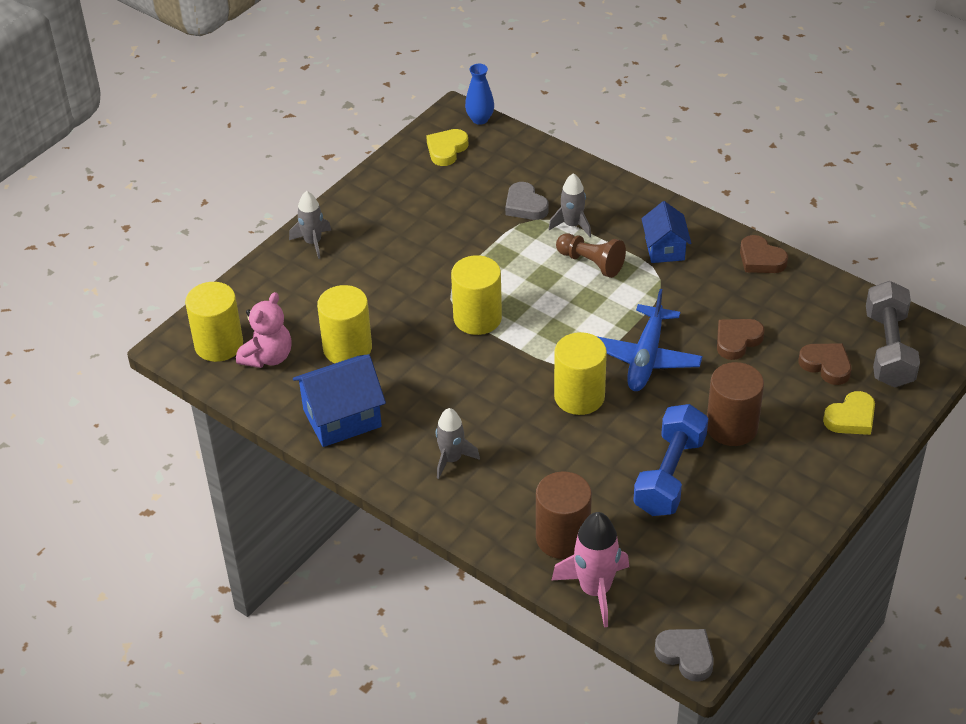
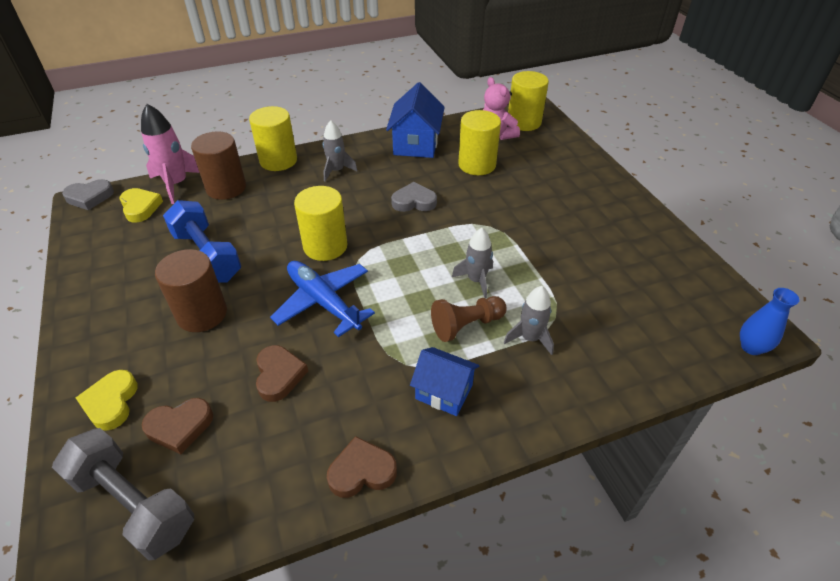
camera: 120 degrees right, 0 degrees up
grey rocket [289,191,331,259] -> grey rocket moved to [452,228,493,298]
yellow heart [426,129,468,166] -> yellow heart moved to [119,188,163,223]
yellow cylinder [451,255,502,335] -> yellow cylinder moved to [249,106,297,171]
grey heart [505,182,549,220] -> grey heart moved to [391,182,437,212]

